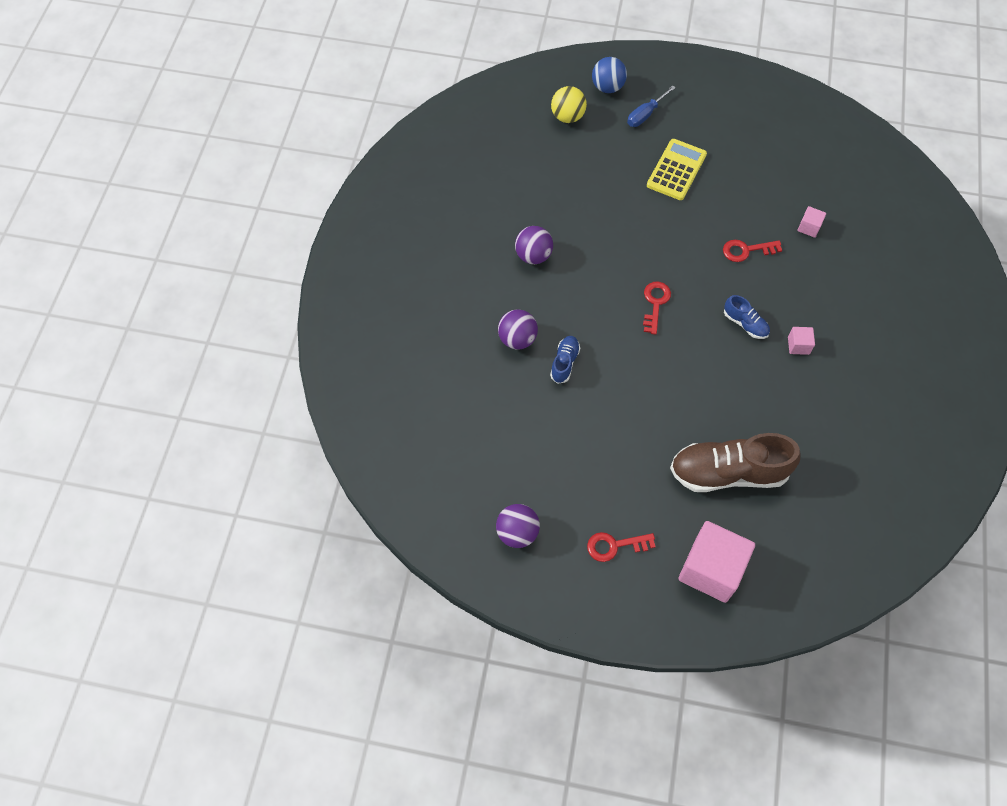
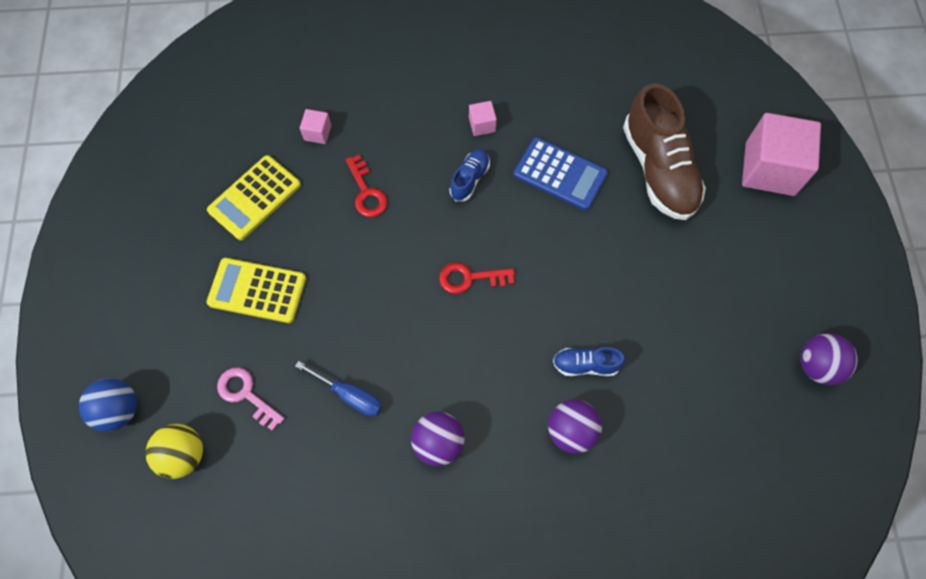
camera: 105 degrees left, 5 degrees up
red key [587,532,656,562] -> none
blue screwdriver [627,85,676,127] -> blue screwdriver moved to [295,361,382,417]
none -> yellow calculator [207,155,301,240]
none -> pink key [217,367,285,431]
none -> blue calculator [514,137,608,210]

